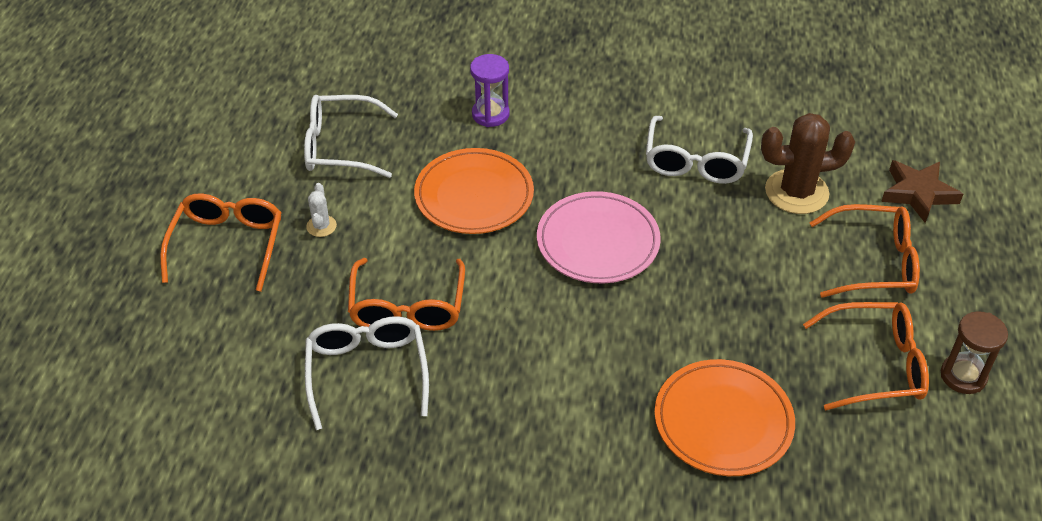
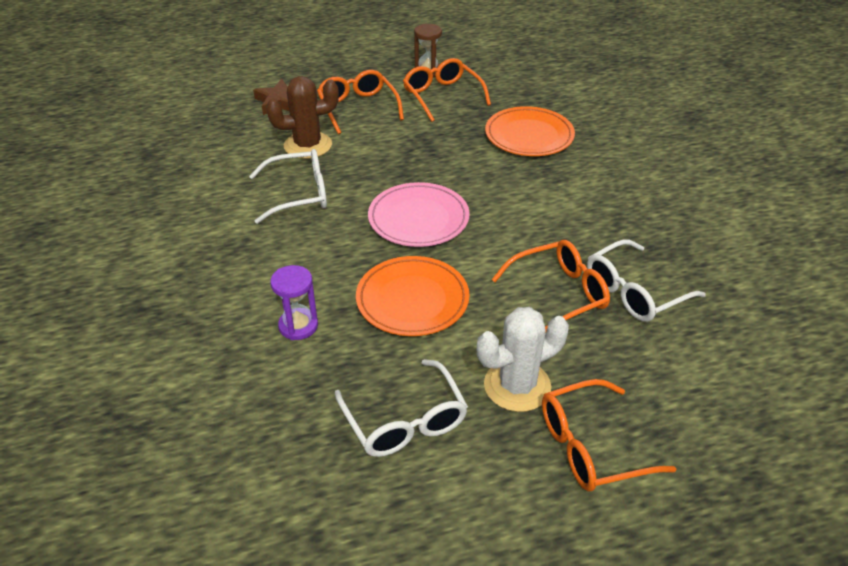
camera: 115 degrees left, 5 degrees down
white cactus [306,183,337,237] -> white cactus [477,307,569,412], size x2.16
brown cactus [761,113,855,214] -> brown cactus turned 75 degrees counterclockwise [266,76,339,159]

